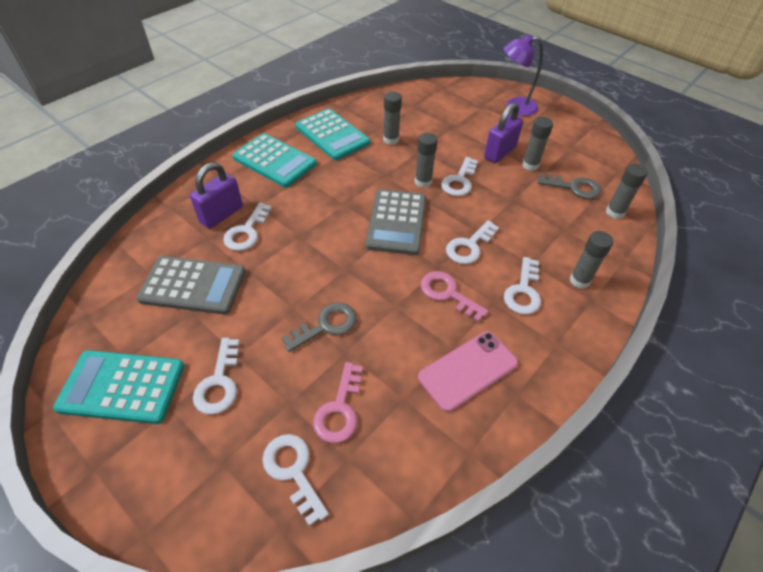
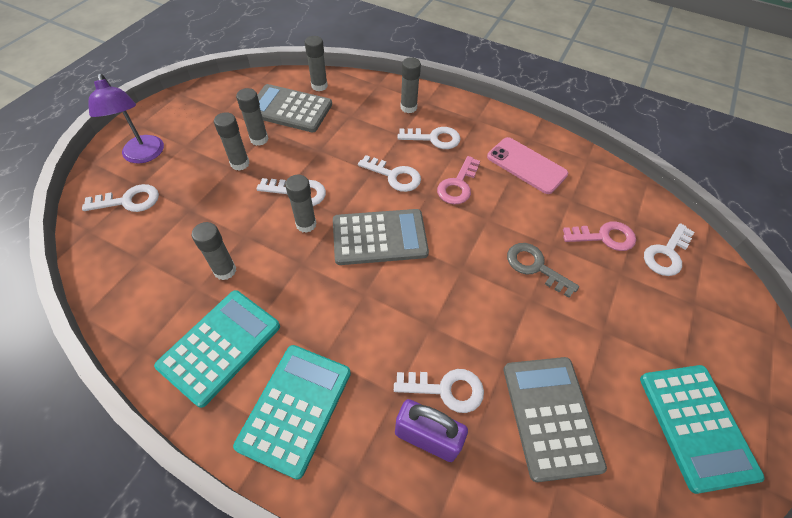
camera: 105 degrees left, 5 degrees up
white key [193,338,240,415] -> white key moved to [82,184,159,212]
purple padlock [484,102,523,163] -> grey glue stick [214,112,250,171]
grey key [538,174,601,199] -> grey calculator [257,84,332,132]

